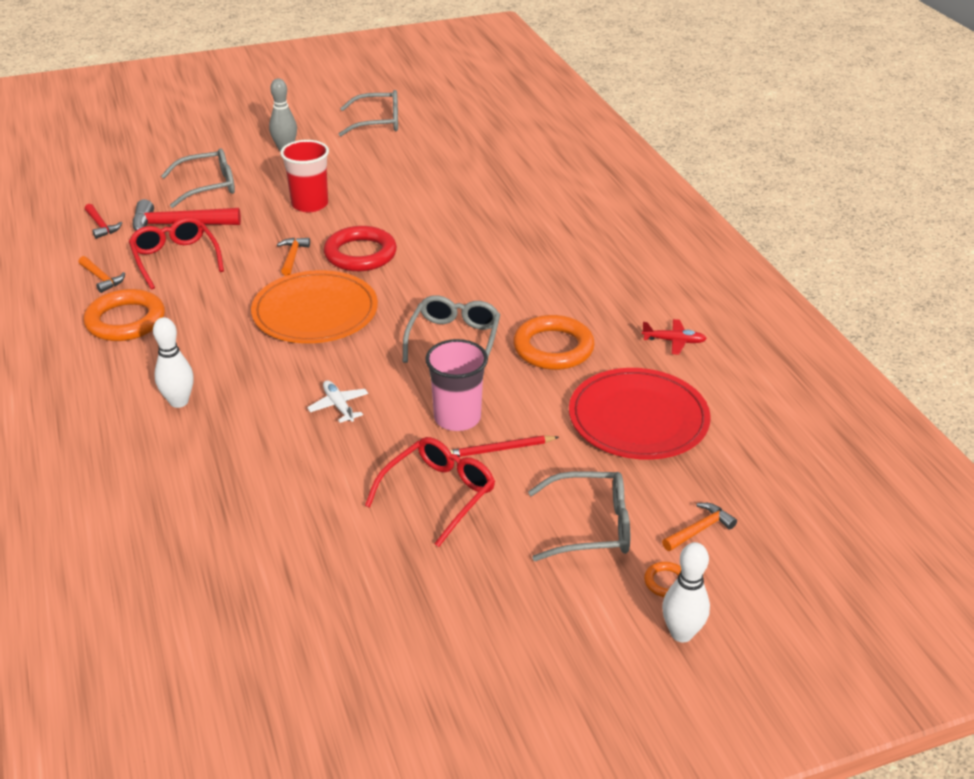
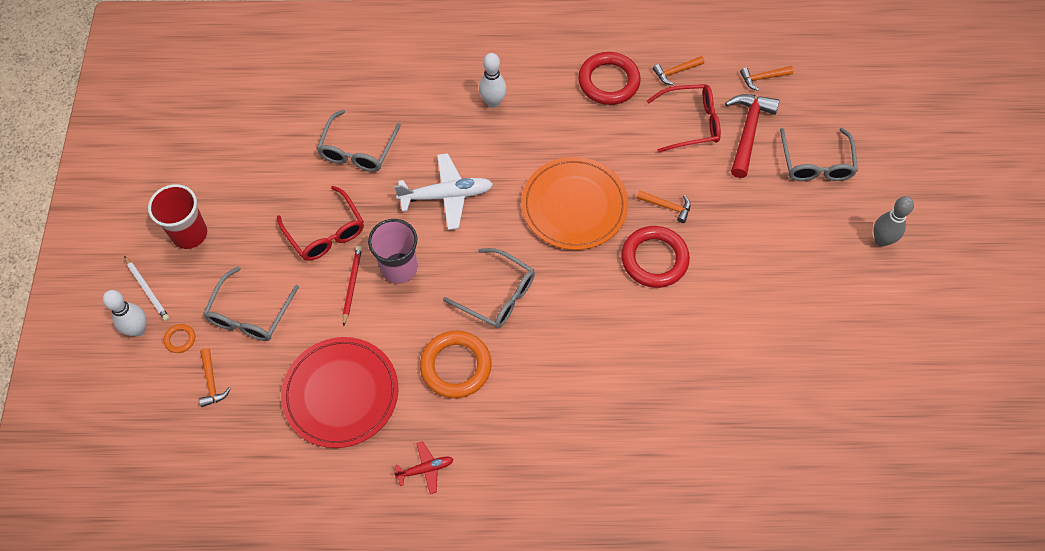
camera: 110 degrees right, 25 degrees up
orange ring [83,289,165,341] -> red ring [578,52,641,105]
red hammer [85,204,122,239] -> orange hammer [740,66,793,91]
red cup [280,140,329,212] -> red cup moved to [148,184,207,249]
white plane [307,380,368,423] -> white plane [394,153,493,230], size x1.83
grey glasses [339,90,398,137] -> grey glasses moved to [317,110,401,172]
red plane [642,319,707,355] -> red plane turned 135 degrees counterclockwise [394,441,454,494]
none -> white pencil [124,256,170,321]

